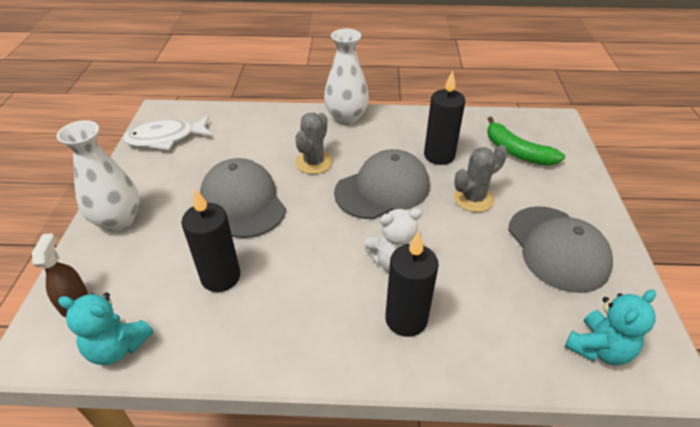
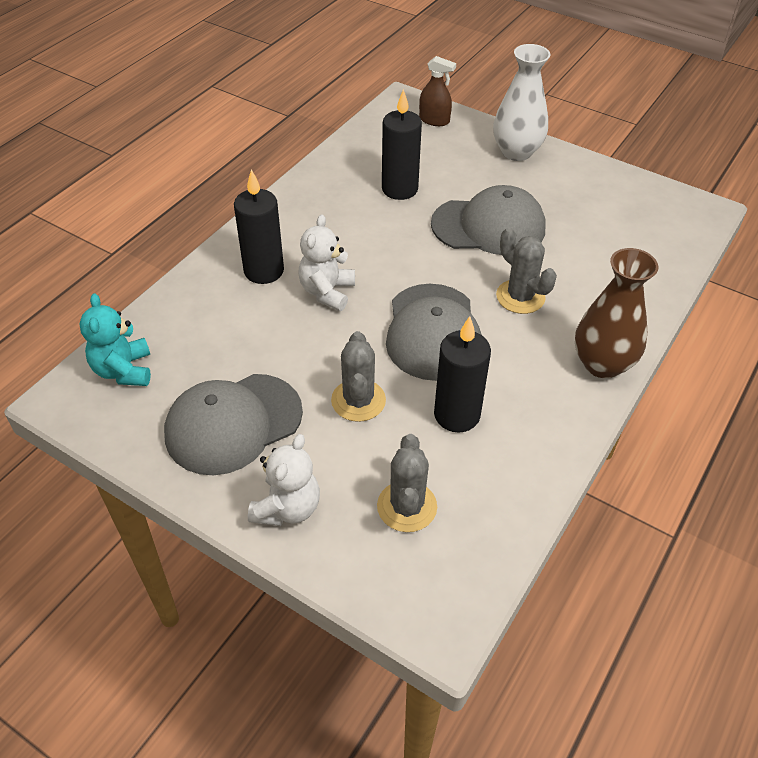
camera: 120 degrees right, 5 degrees up
turquoise teddy bear [58,293,153,365] -> none
white fish [123,116,213,150] -> none
white vase [324,29,369,125] -> brown vase [575,248,658,378]
green banana [487,117,565,165] -> grey cactus [377,434,437,532]
grey cap [508,206,613,293] -> grey cap turned 45 degrees counterclockwise [164,374,303,475]
none -> white teddy bear [248,434,320,526]

